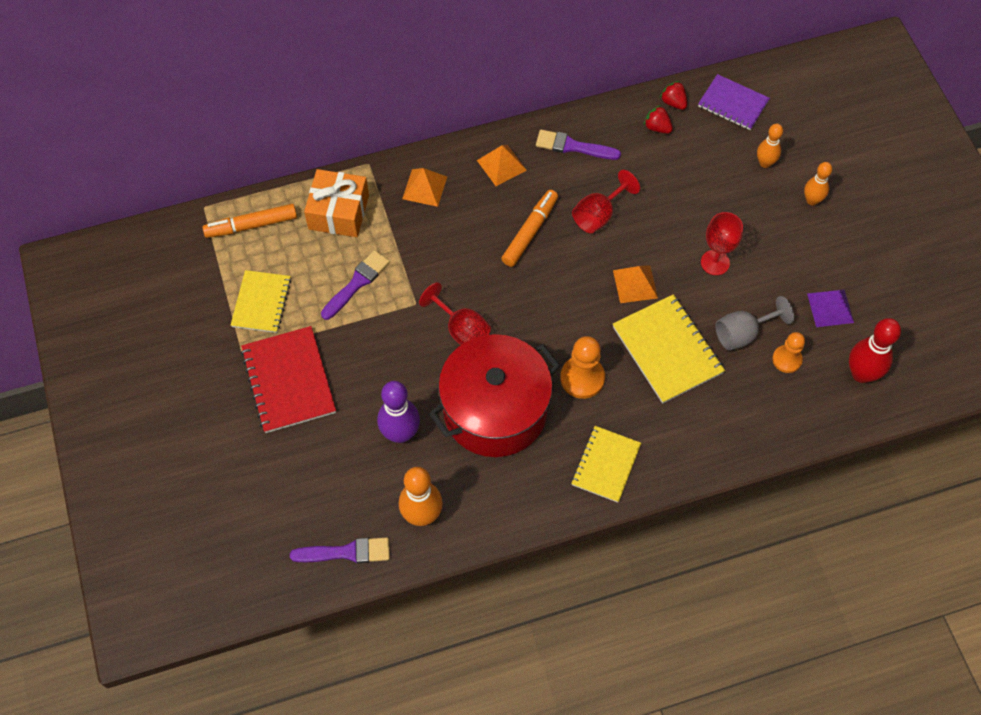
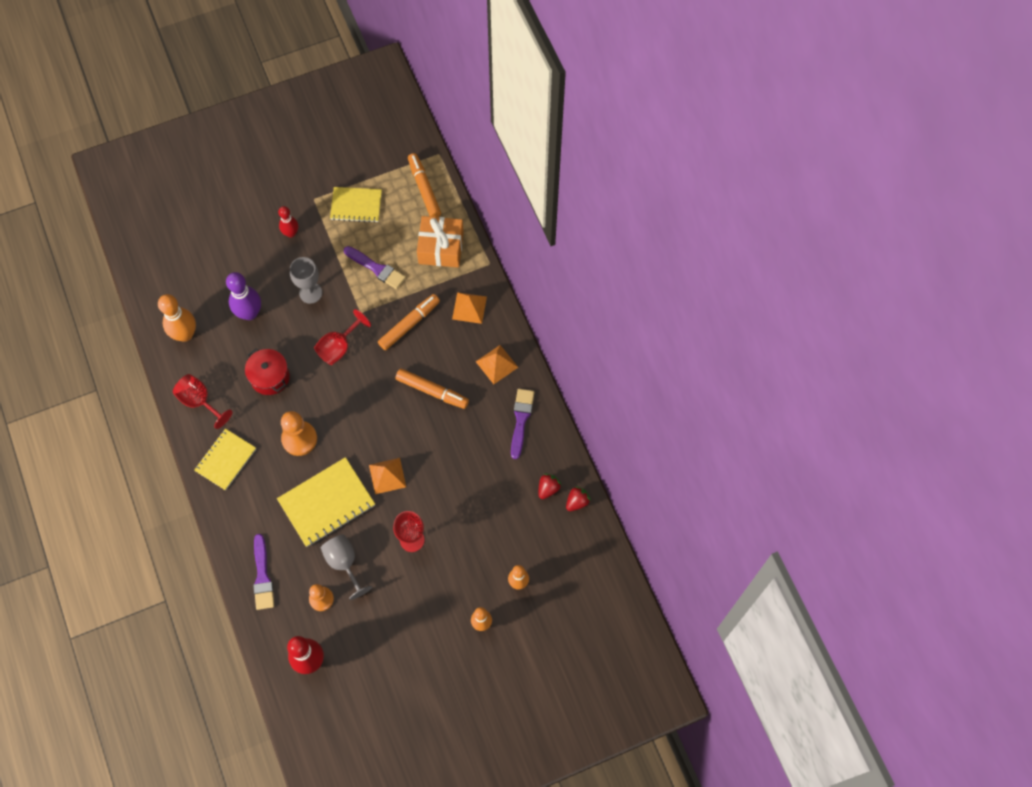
camera: 85 degrees right, 5 degrees up
red notebook [241,326,336,433] -> red bowling pin [278,206,298,237]
purple brush [290,538,390,563] -> purple brush moved to [253,534,274,610]
red pot [429,334,560,457] -> red pot [245,348,290,395], size x0.50
yellow notebook [571,426,641,503] -> yellow notebook turned 75 degrees counterclockwise [194,429,256,491]
red goblet [572,170,640,233] -> red goblet moved to [173,374,232,429]
purple notebook [698,74,770,130] -> none
purple pyramid [807,289,854,327] -> none
none -> grey goblet [290,257,322,304]
none -> orange marker [378,294,440,350]

